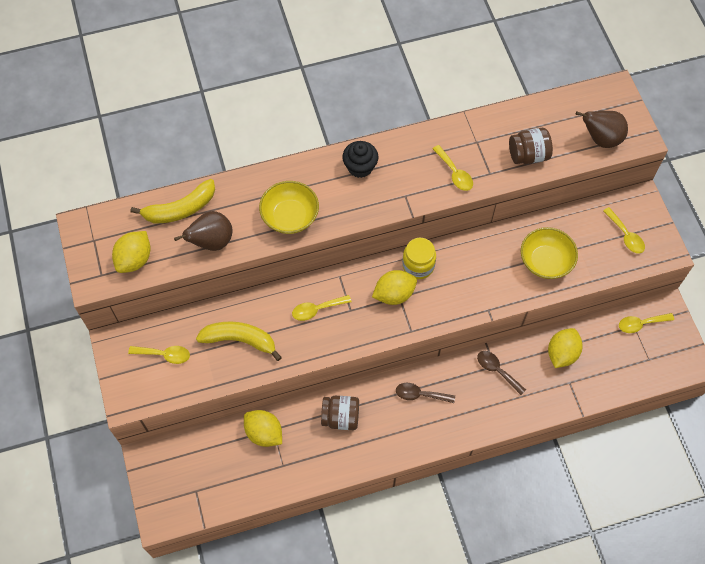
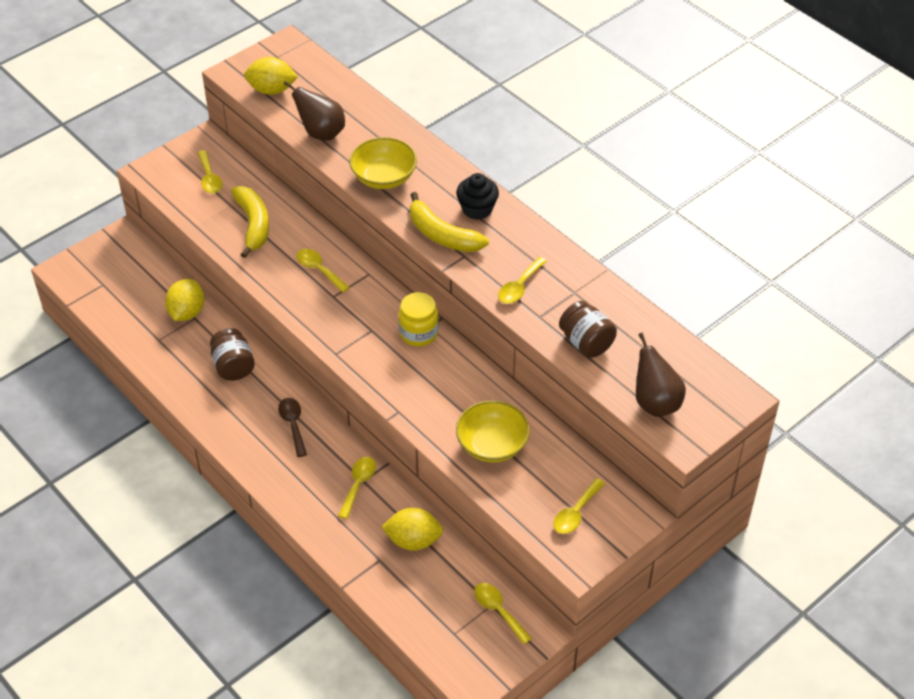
camera: 65 degrees right, 15 degrees down
yellow banana [130,179,215,223] -> yellow banana moved to [410,192,489,252]
yellow lemon [372,270,417,305] -> none
brown spoon [477,351,526,395] -> yellow spoon [338,457,376,519]

